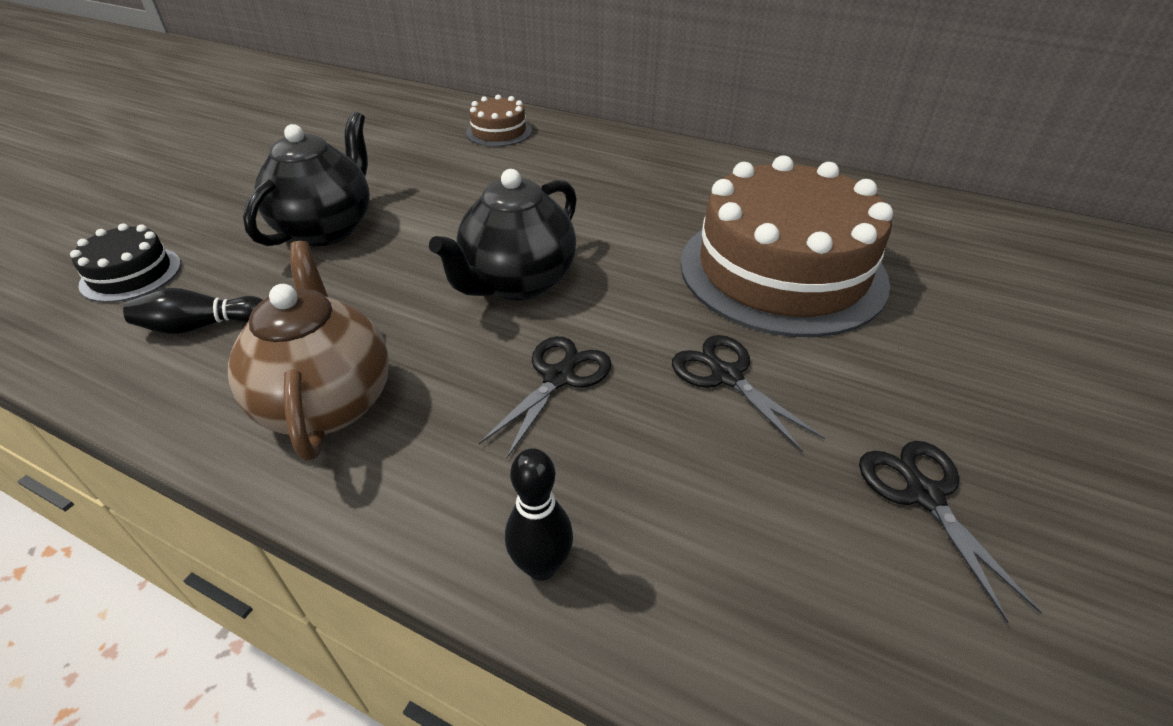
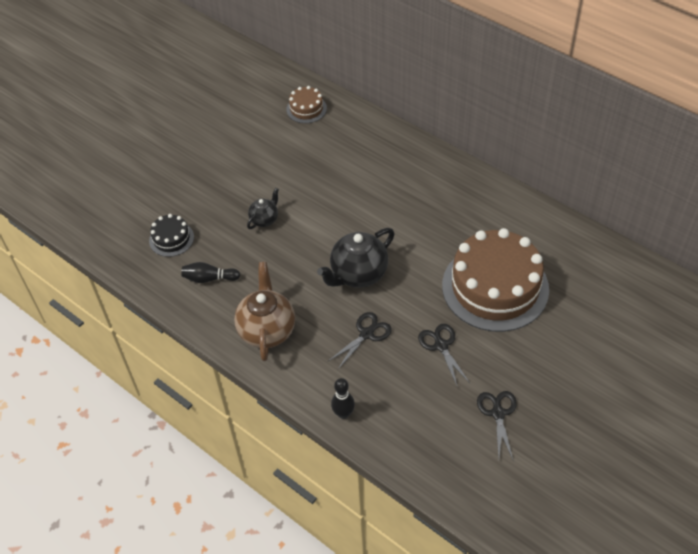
camera: 15 degrees right, 10 degrees up
black teapot [243,111,370,246] -> black teapot [247,188,279,229], size x0.54
brown cake [466,95,532,147] -> brown cake moved to [286,86,327,123]

